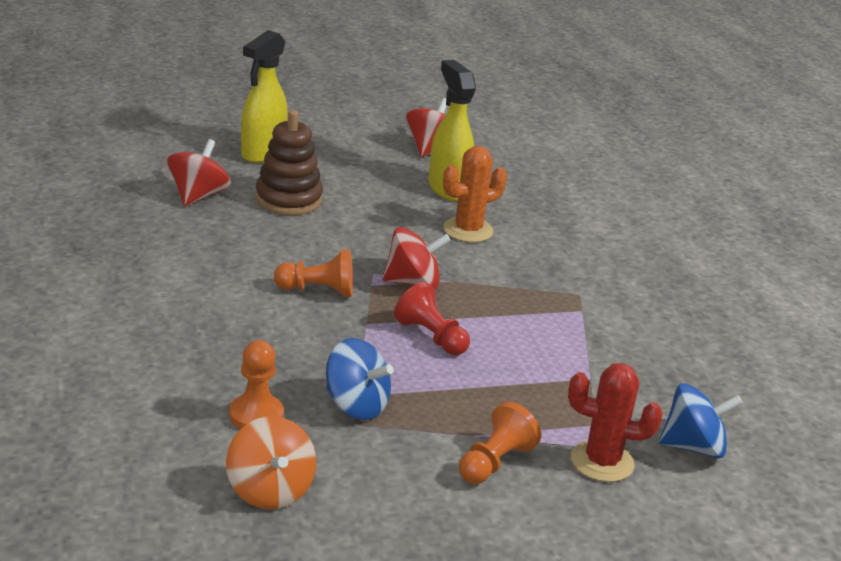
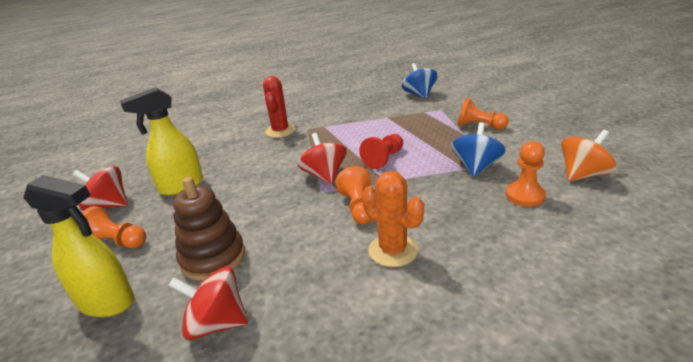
camera: 95 degrees left, 0 degrees up
orange cactus [443,146,507,242] -> orange cactus moved to [362,171,424,267]
red cactus [568,363,663,482] -> red cactus moved to [263,76,296,138]
none -> orange pawn [82,206,146,248]

